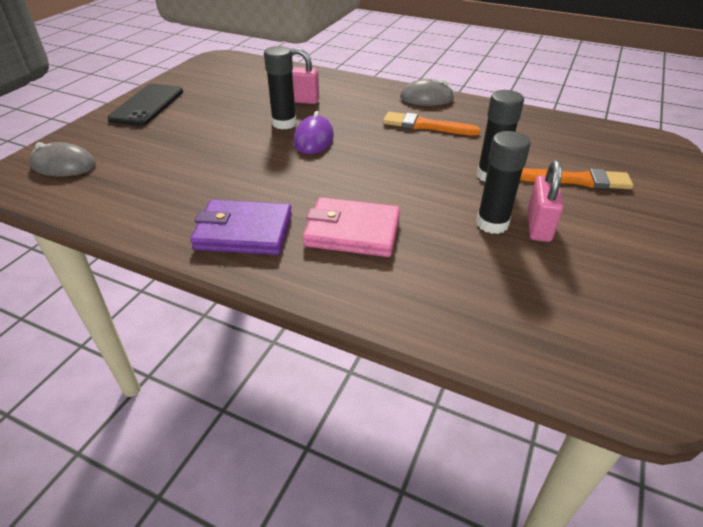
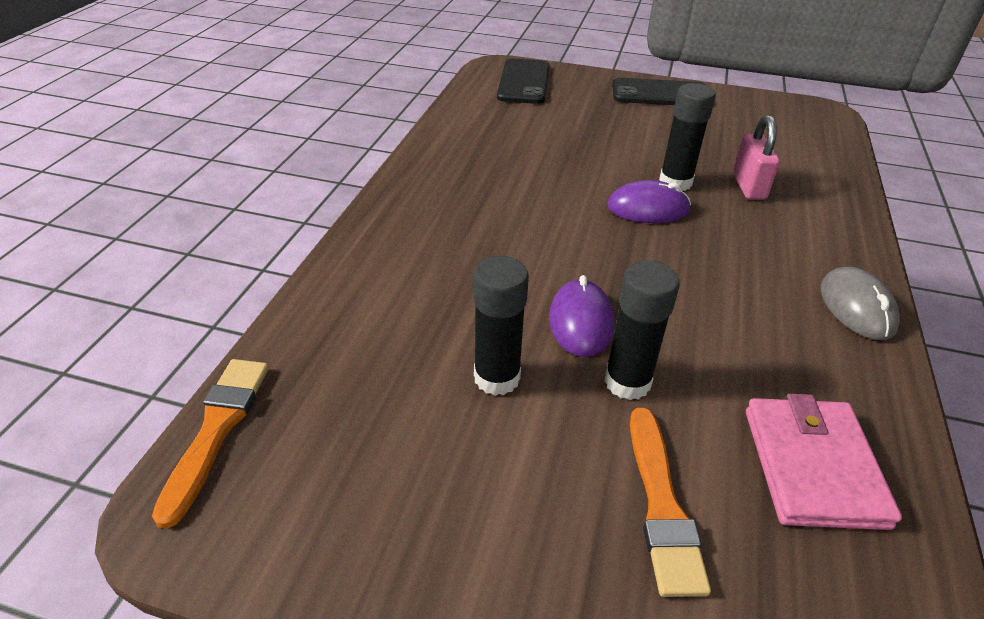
camera: 80 degrees right, 0 degrees up
grey mouse [30,142,96,177] -> black phone [497,58,550,104]
purple wallet [190,200,292,255] -> none
pink wallet [303,197,400,257] -> pink wallet moved to [746,394,902,530]
orange brush [383,112,480,135] -> orange brush moved to [152,359,269,529]
pink padlock [527,160,563,242] -> none
none -> purple mouse [549,275,614,357]

